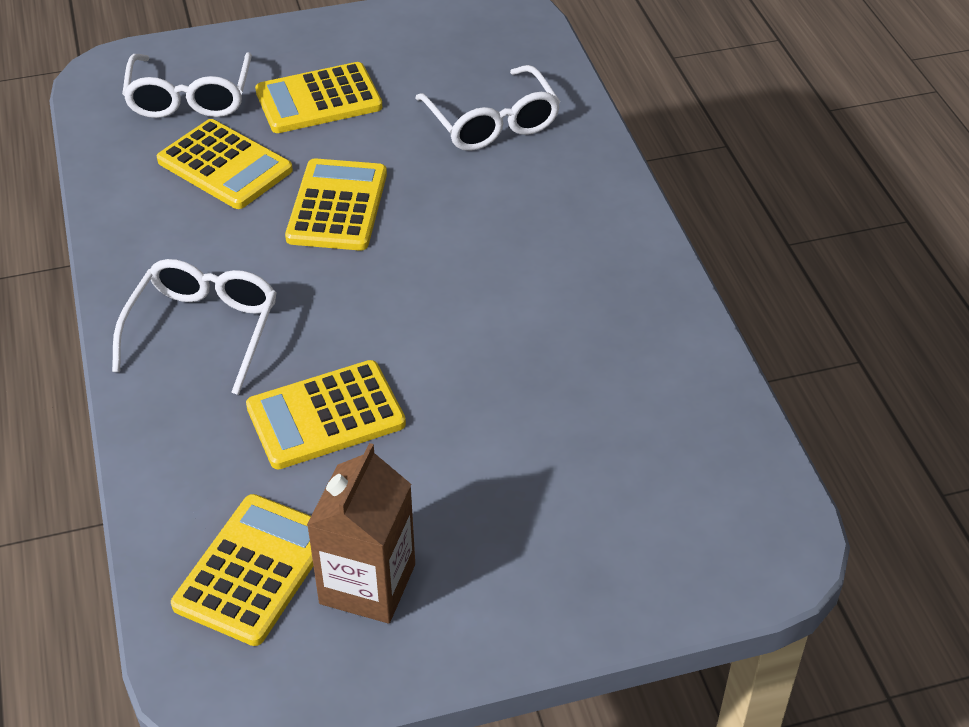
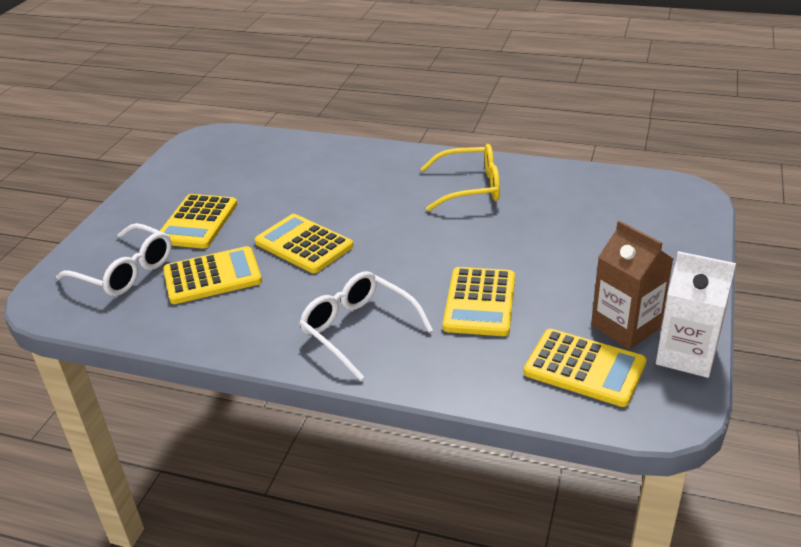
camera: 55 degrees left, 10 degrees down
yellow calculator [171,494,313,646] -> yellow calculator turned 150 degrees clockwise [524,329,647,407]
white glasses [415,65,560,151] -> none
none -> yellow glasses [421,144,500,211]
none -> white carton [656,251,736,378]

